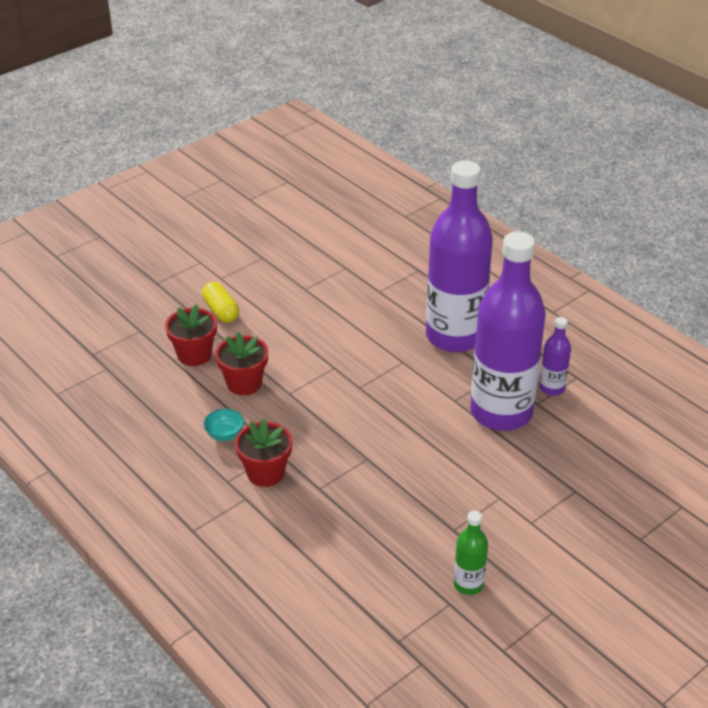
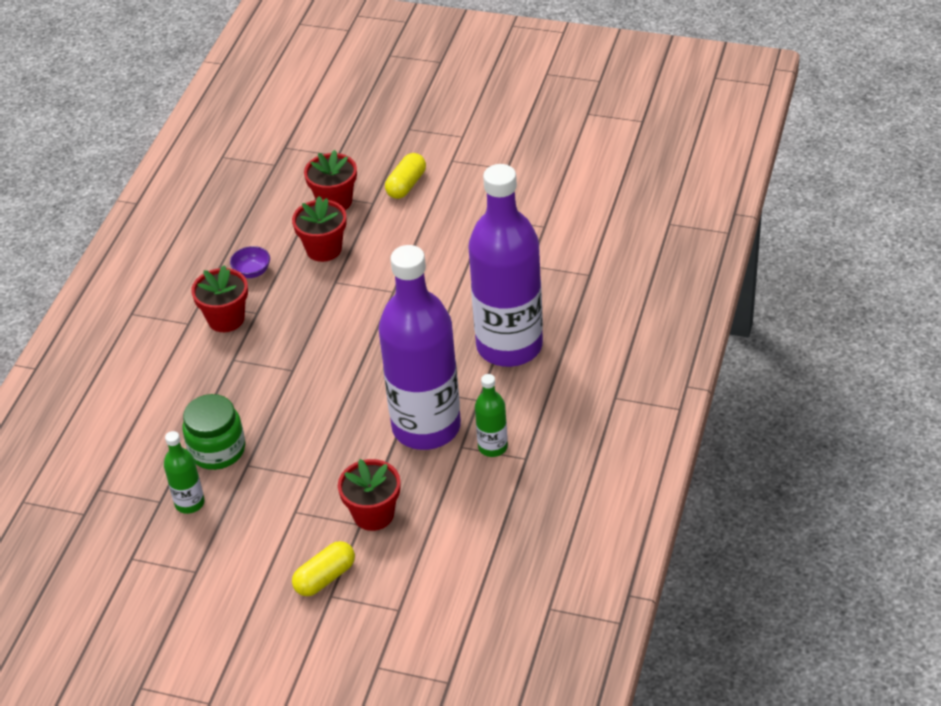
camera: 60 degrees right, 5 degrees up
turquoise bowl [203,409,244,441] -> purple bowl [230,246,270,278]
purple bottle [539,317,571,396] -> green bottle [475,374,508,457]
none -> green jar [182,394,245,470]
none -> yellow capsule [292,541,355,596]
none -> red flower pot [338,459,400,531]

